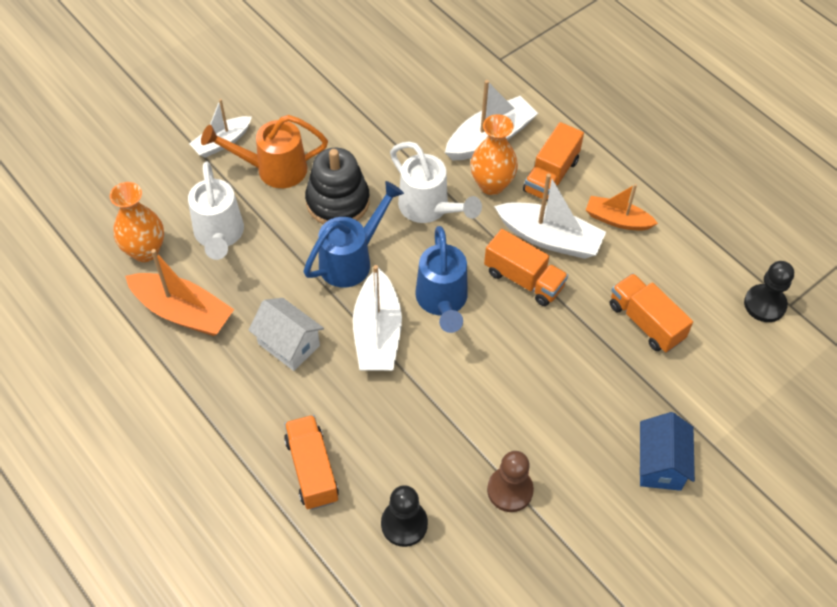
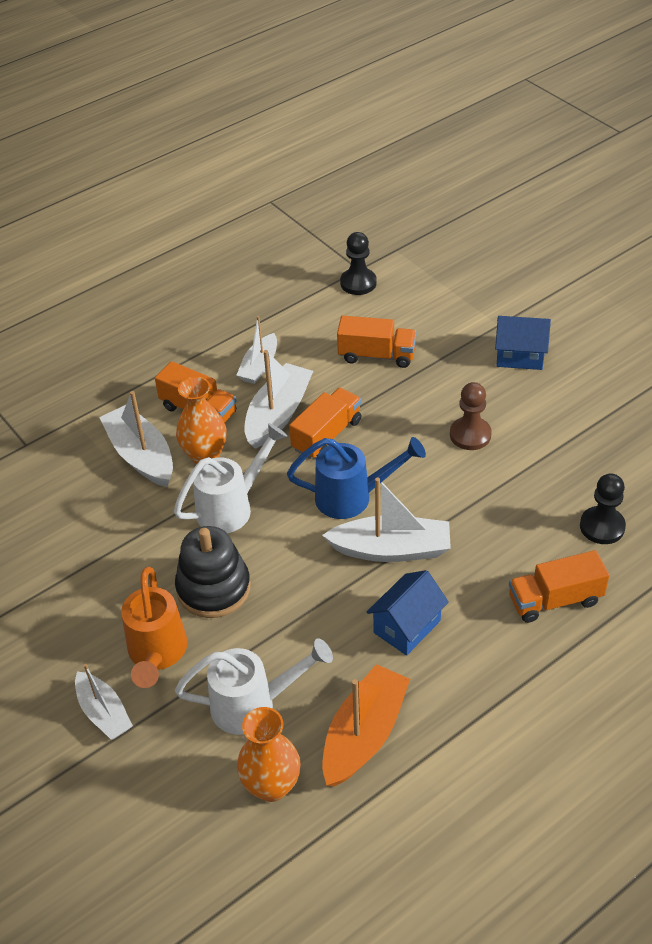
camera: 85 degrees left, 10 degrees down
white house [249,298,324,371] -> blue house [366,570,449,656]
blue watering can [303,181,404,288] -> none
brown pawn [487,451,534,512] -> brown pawn moved to [450,382,492,450]
orange boat [586,184,658,231] -> white boat [236,316,277,384]
orange truck [610,273,693,352] -> orange truck turned 135 degrees counterclockwise [337,316,416,368]

